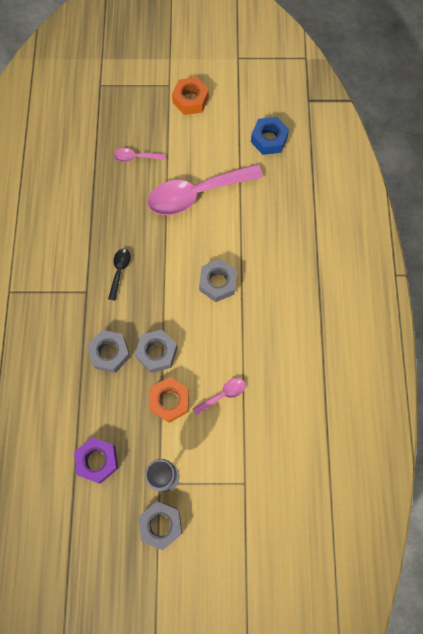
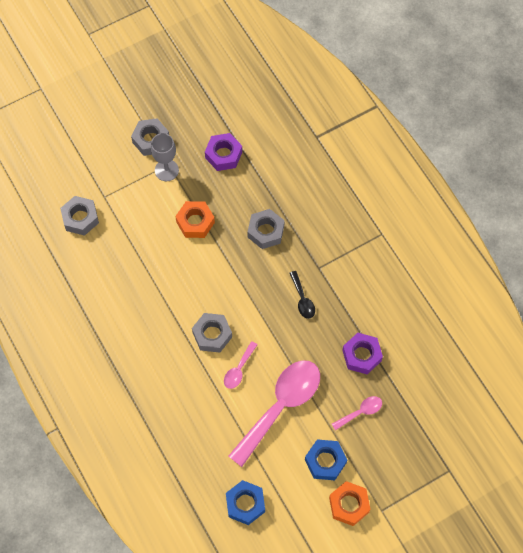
camera: 150 degrees right, 5 degrees down
grey nut [135,329,177,373] -> grey nut moved to [60,196,99,236]
pink spoon [193,378,246,415] -> pink spoon moved to [224,341,257,389]
none -> blue nut [305,439,347,480]
none -> purple nut [342,333,383,374]

